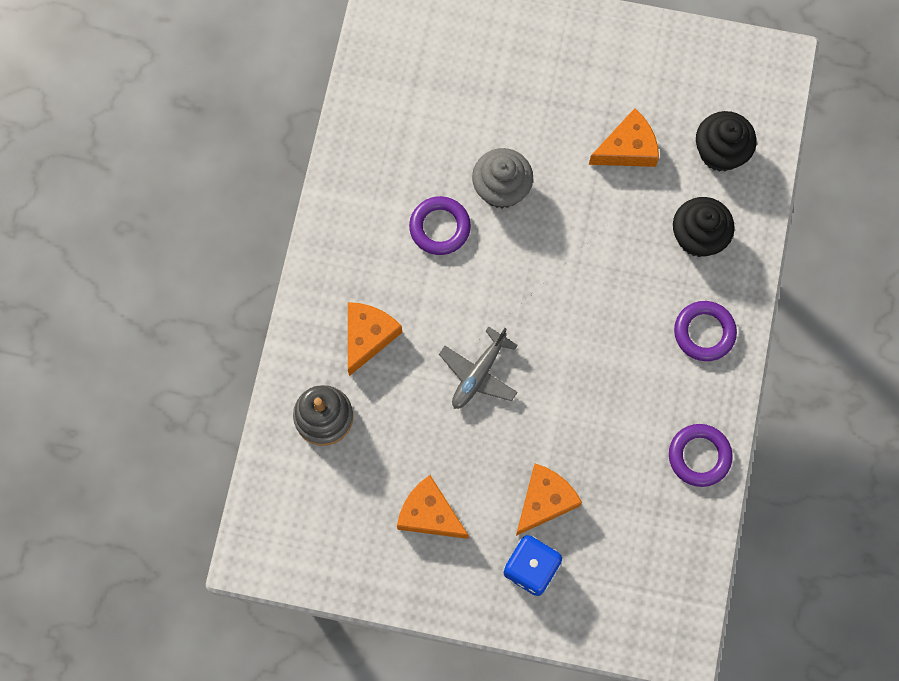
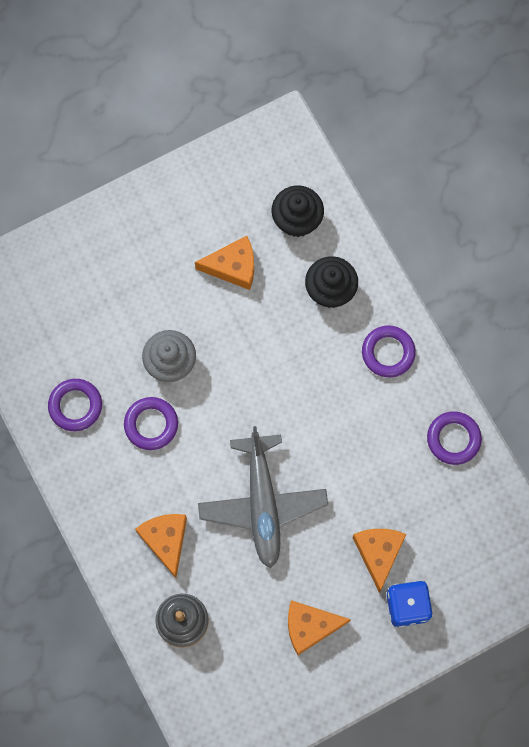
camera: 40 degrees left, 0 degrees up
grey plane [439,327,518,409] -> grey plane [198,426,328,568], size x1.69
orange cheese [589,108,659,167] -> orange cheese turned 60 degrees clockwise [195,236,254,290]
none -> purple ring [48,379,102,431]

